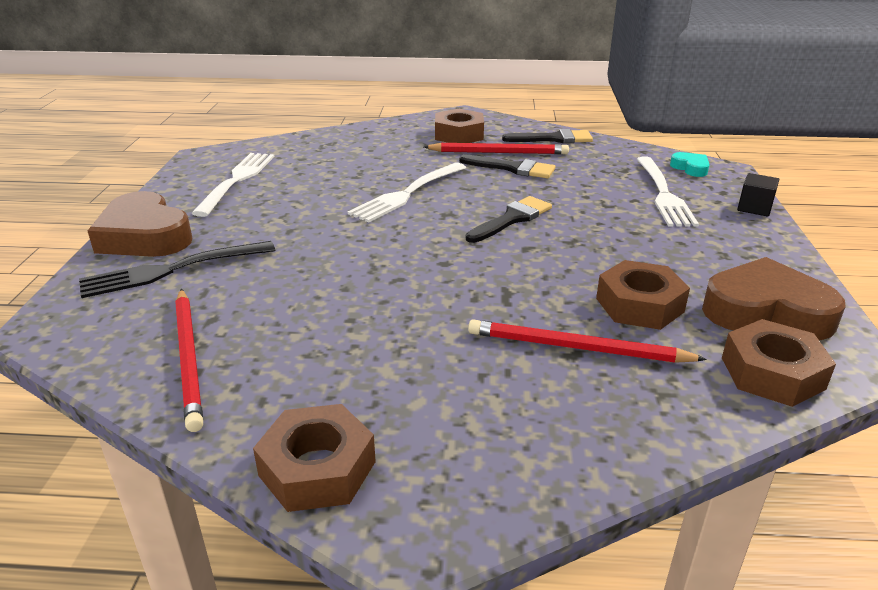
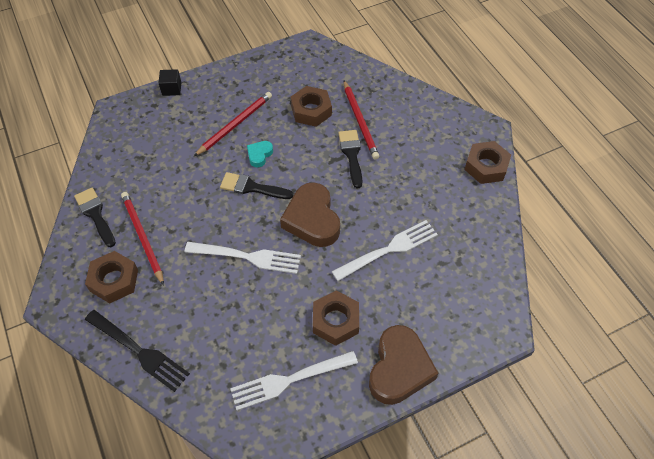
camera: 120 degrees left, 25 degrees up
black fork [79,241,275,298] -> black fork moved to [85,310,190,392]
red pencil [175,289,203,432] -> red pencil moved to [194,92,272,156]
black brush [459,155,555,178] -> black brush moved to [338,130,362,188]
white fork [637,157,699,226] -> white fork moved to [331,220,438,281]
turquoise heart [670,152,710,177] -> turquoise heart moved to [247,141,273,167]
brown heart [702,257,846,340] -> brown heart moved to [280,182,340,247]
brown nut [722,319,836,407] -> brown nut moved to [313,290,359,346]

